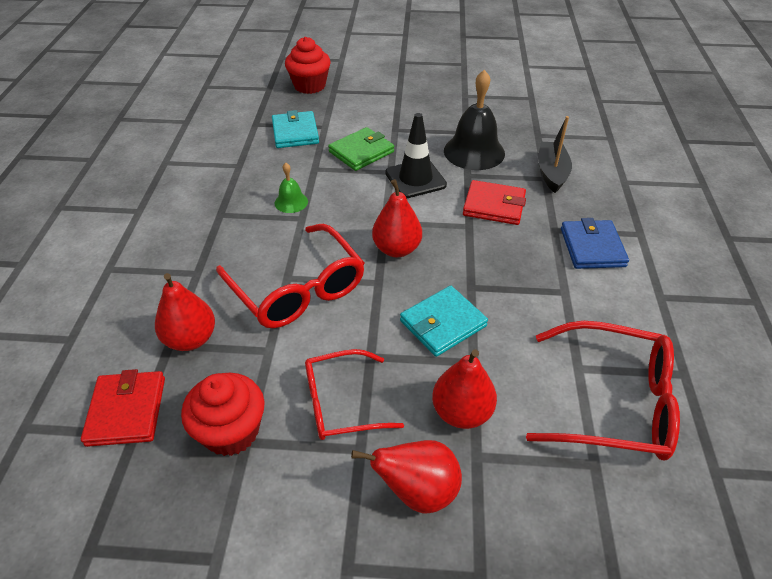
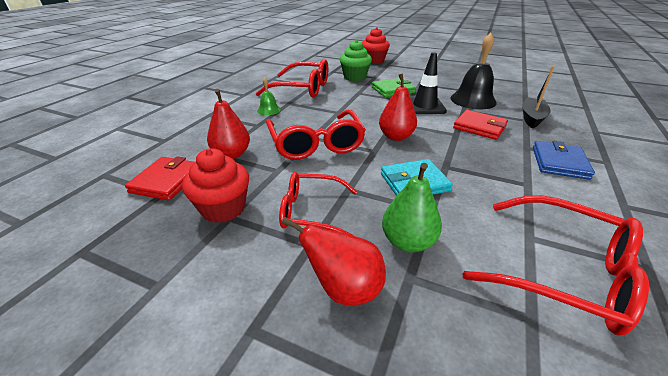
camera: 20 degrees right, 10 degrees down
turquoise wallet [272,110,319,148] -> green cupcake [339,40,372,81]
green bell [275,163,308,213] -> green bell moved to [257,77,281,115]
red pear [432,350,497,429] -> green pear [382,163,442,252]
none -> red glasses [256,59,328,98]

